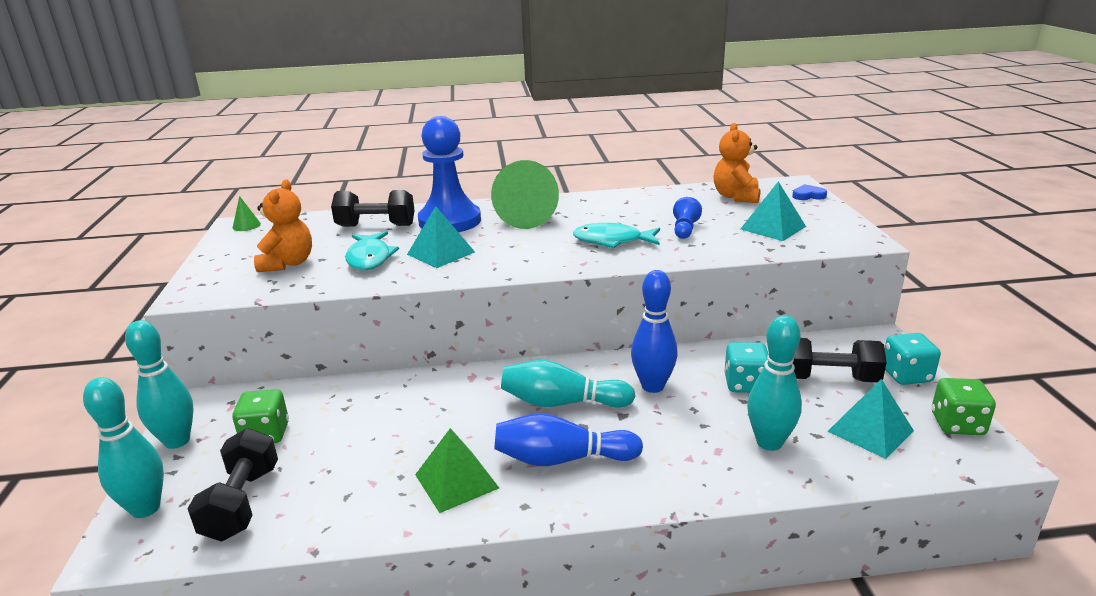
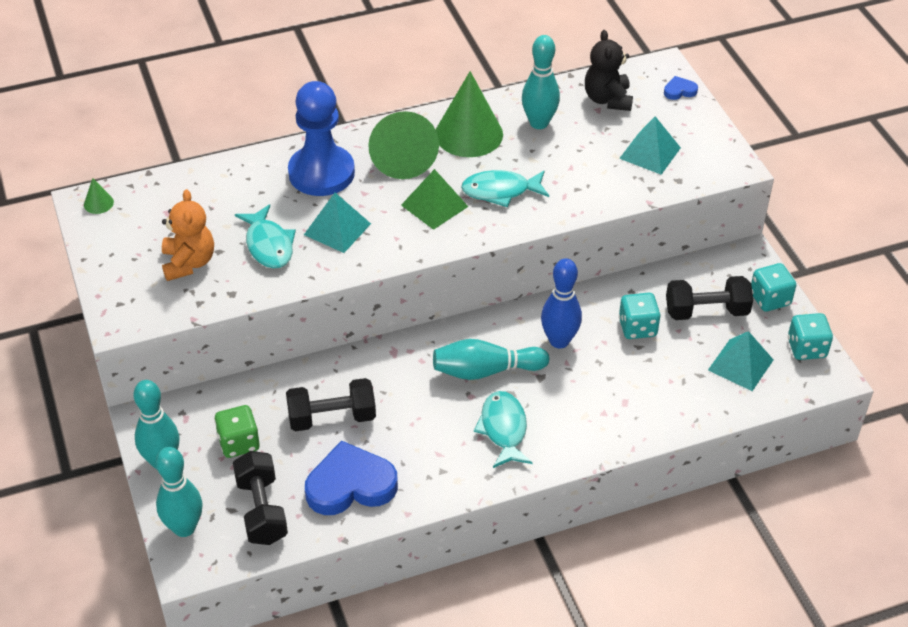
camera: 15 degrees left, 20 degrees up
black dumbbell [331,190,415,227] -> black dumbbell moved to [286,378,376,431]
green pyramid [415,428,499,513] -> green pyramid moved to [401,169,468,230]
blue bowling pin [494,413,643,466] -> turquoise fish [474,391,533,468]
blue pawn [673,197,702,239] -> none
orange teddy bear [714,123,760,203] -> black teddy bear [585,30,633,111]
turquoise bowling pin [747,315,802,451] -> turquoise bowling pin moved to [522,35,560,129]
green dice [932,378,996,435] -> turquoise dice [788,313,833,360]
none -> blue heart [305,440,398,515]
none -> green cone [436,71,503,157]

